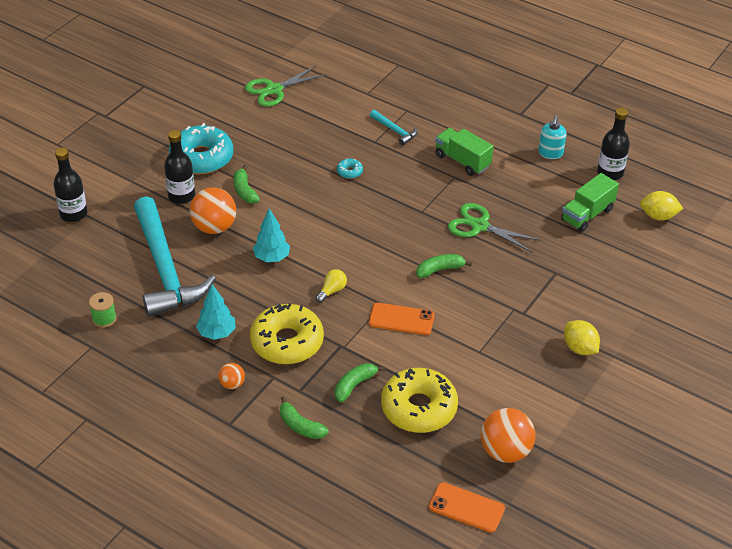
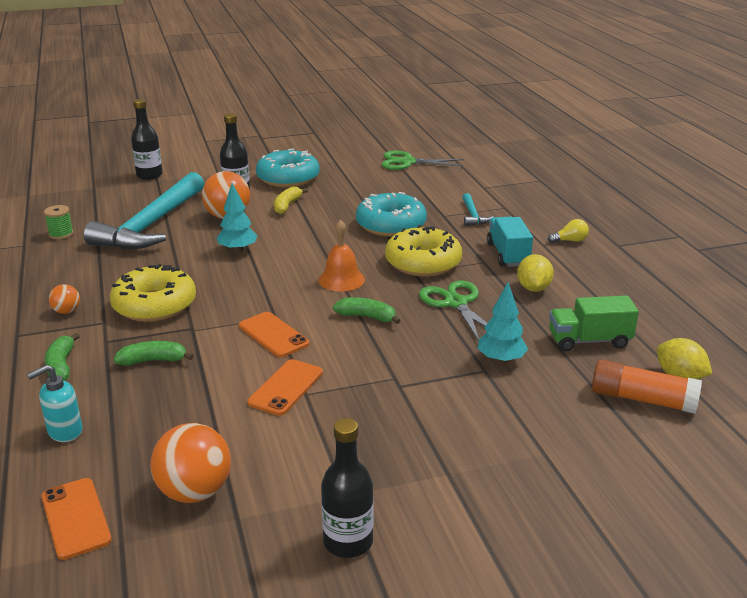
camera: 40 degrees right, 15 degrees down
turquoise tree [196,284,236,340] -> turquoise tree moved to [478,282,528,364]
green banana [234,165,260,203] -> yellow banana [274,186,308,214]
yellow light bulb [316,269,347,303] -> yellow light bulb moved to [548,219,589,243]
turquoise donut [337,158,363,179] -> turquoise donut [356,192,427,237], size x2.45
yellow donut [381,368,458,433] -> yellow donut moved to [385,225,462,277]
green truck [435,128,493,176] -> turquoise truck [487,216,533,267]
turquoise soap dispenser [538,115,566,159] -> turquoise soap dispenser moved to [27,364,83,442]
yellow lemon [564,320,600,355] -> yellow lemon moved to [517,254,554,292]
black bottle [597,107,630,180] -> black bottle moved to [321,418,374,558]
none -> orange phone [248,359,323,416]
none -> orange bell [319,219,365,292]
none -> orange glue stick [592,359,702,414]

